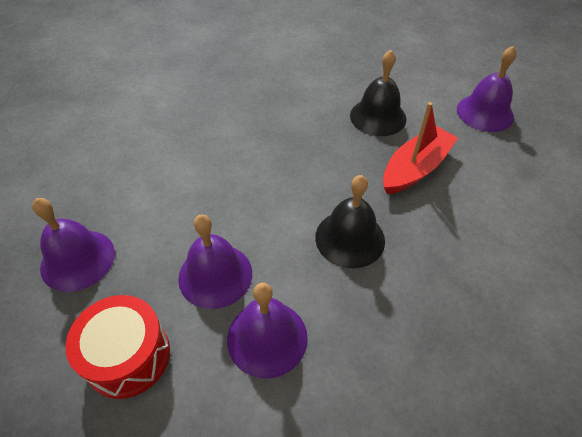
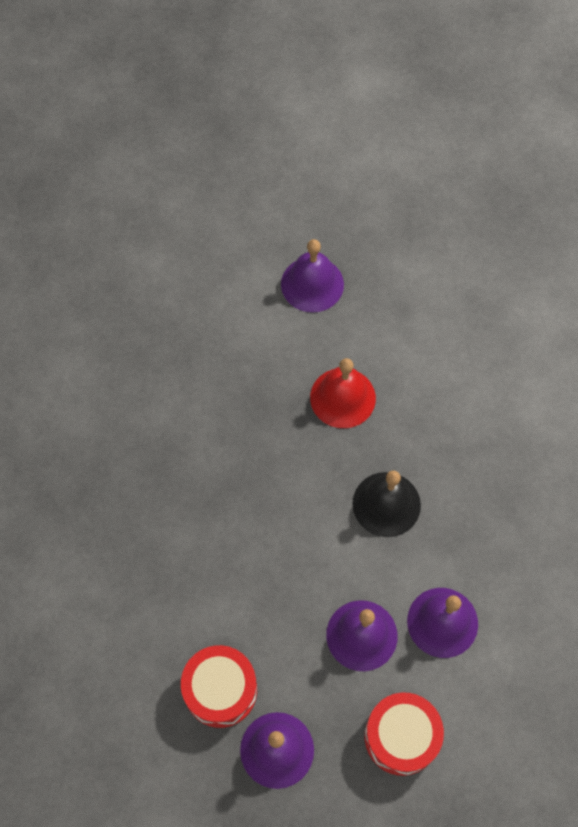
camera: 60 degrees left, 15 degrees up
black bell [350,50,407,136] -> none
red boat [383,102,458,194] -> red bell [310,358,376,428]
none -> red drum [181,645,257,728]

